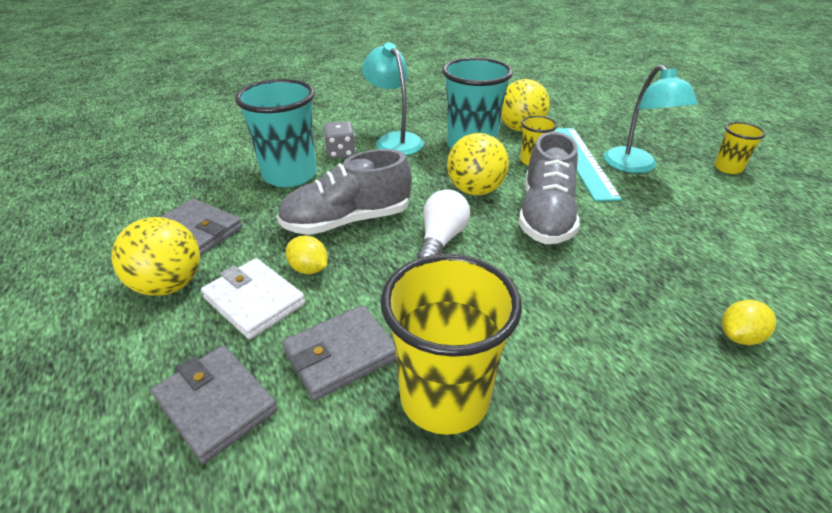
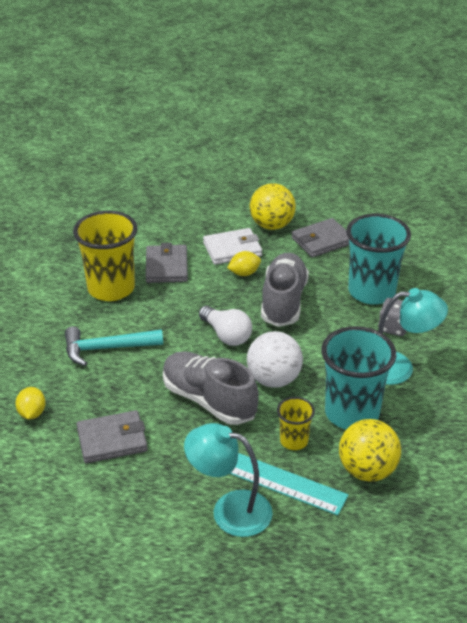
camera: 120 degrees right, 0 degrees up
grey wallet [151,345,278,464] -> grey wallet moved to [77,410,148,464]
yellow ball [447,133,509,195] -> white ball [247,331,303,388]
yellow cup [714,122,766,174] -> none
none -> turquoise hammer [65,326,163,366]

